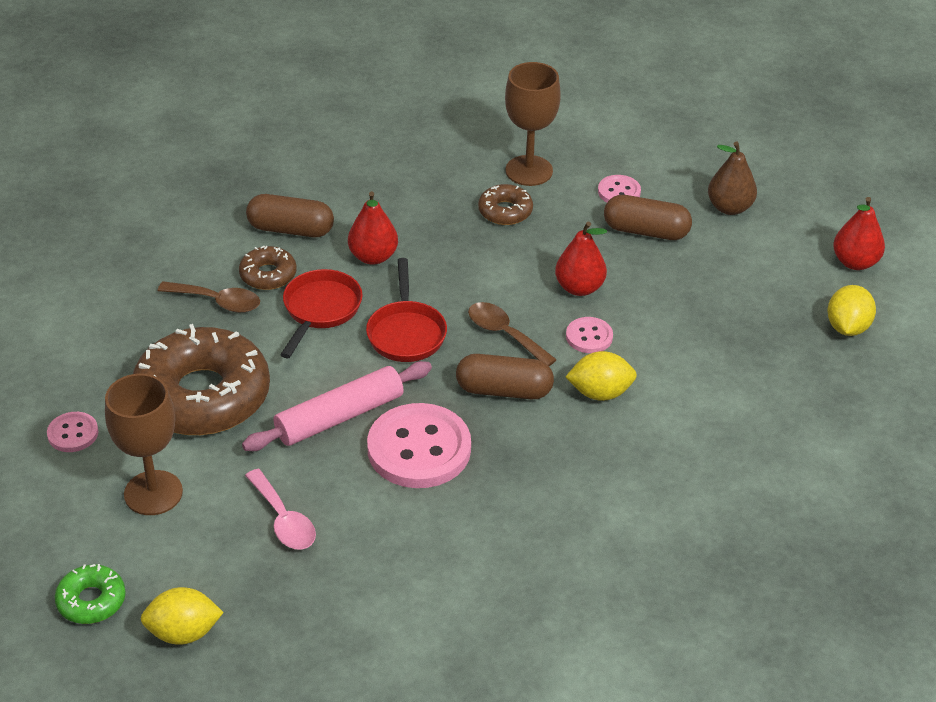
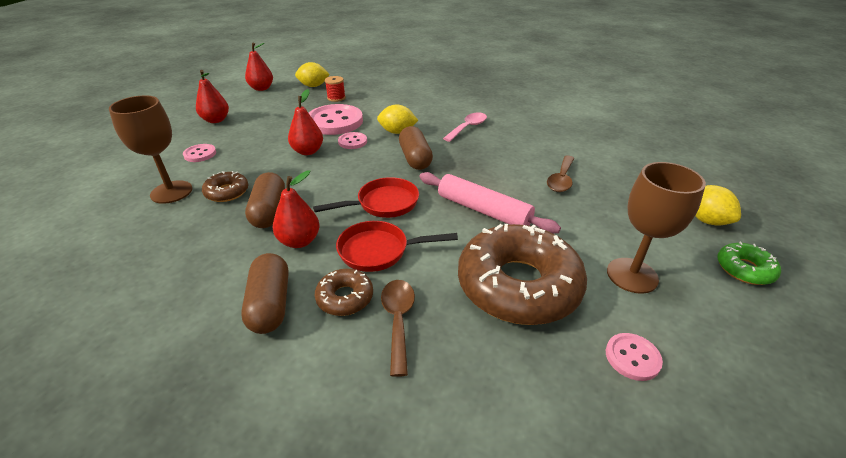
camera: 110 degrees left, 5 degrees down
pink spoon [245,469,316,550] -> pink spoon moved to [443,113,487,142]
pink button [367,403,471,488] -> pink button moved to [309,104,363,135]
brown spoon [468,302,557,366] -> brown spoon moved to [547,156,575,192]
yellow lemon [566,351,637,401] -> yellow lemon turned 60 degrees counterclockwise [377,104,418,134]
brown capsule [604,195,692,240] -> brown capsule moved to [245,172,285,228]
brown pear [708,141,757,215] -> red pear [196,70,229,123]
none -> red spool [325,76,346,102]

